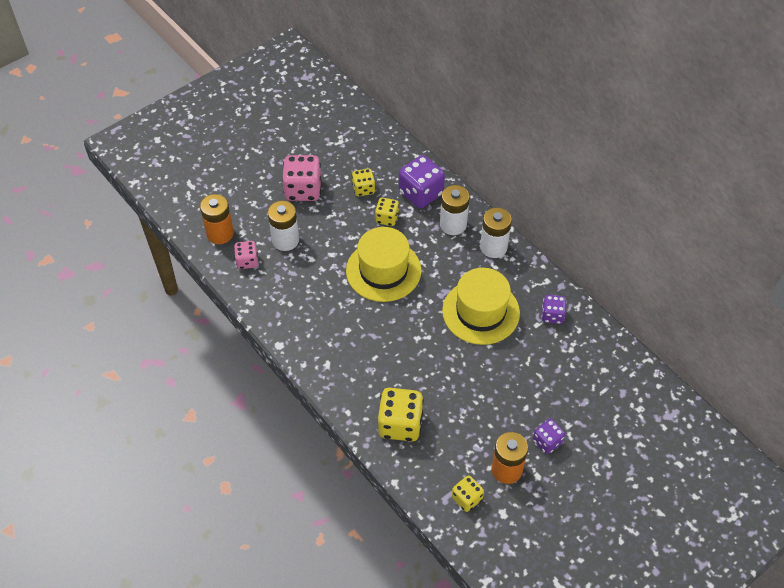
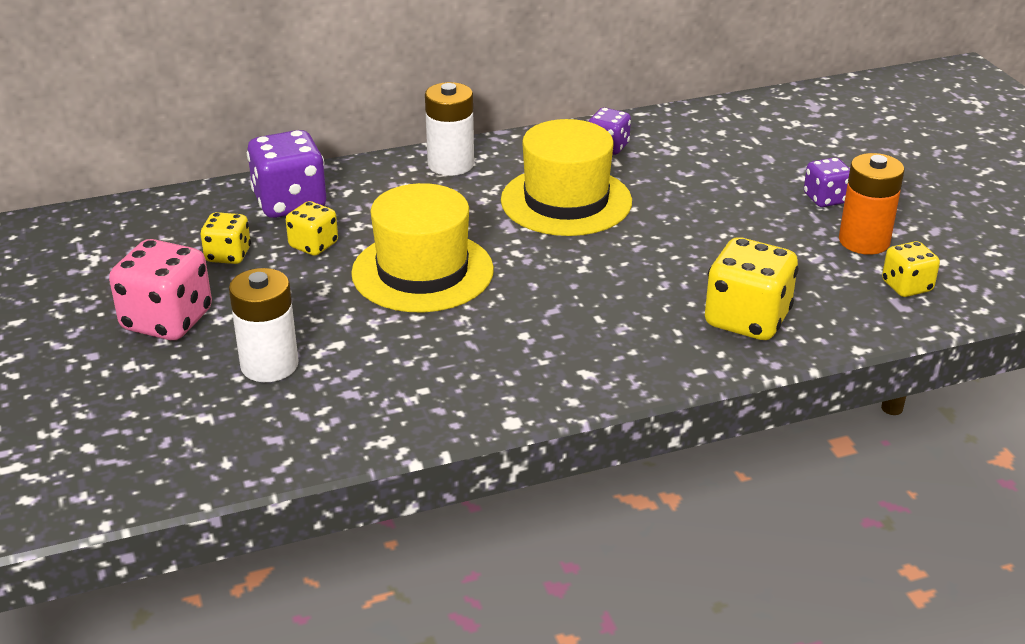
camera: 70 degrees left, 20 degrees down
orange battery [200,194,234,244] -> none
pink dice [234,241,258,269] -> none
white battery [440,185,470,235] -> none

